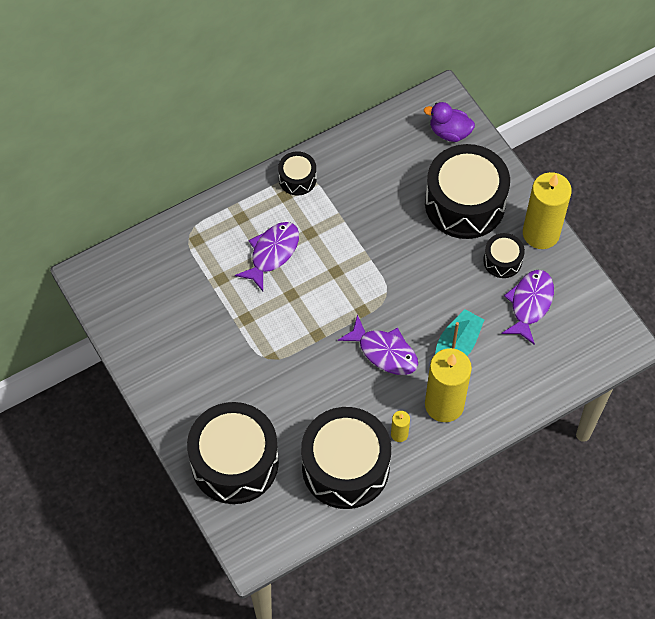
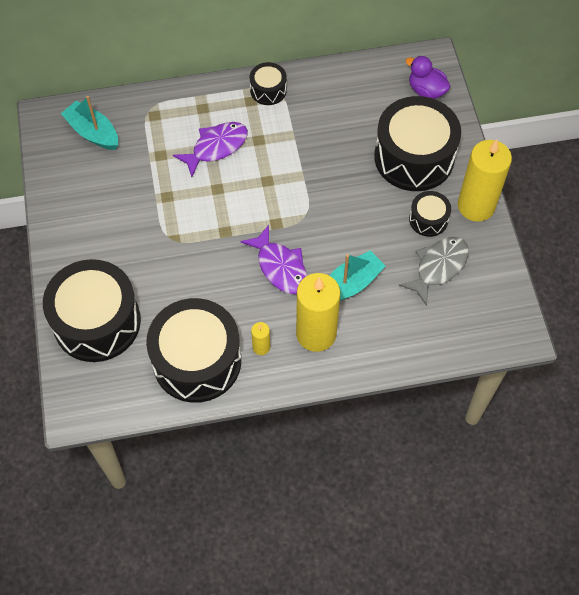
camera: 20 degrees right, 0 degrees up
purple fish [502,270,554,345] -> grey fish [399,237,469,306]
none -> turquoise boat [61,96,118,150]

